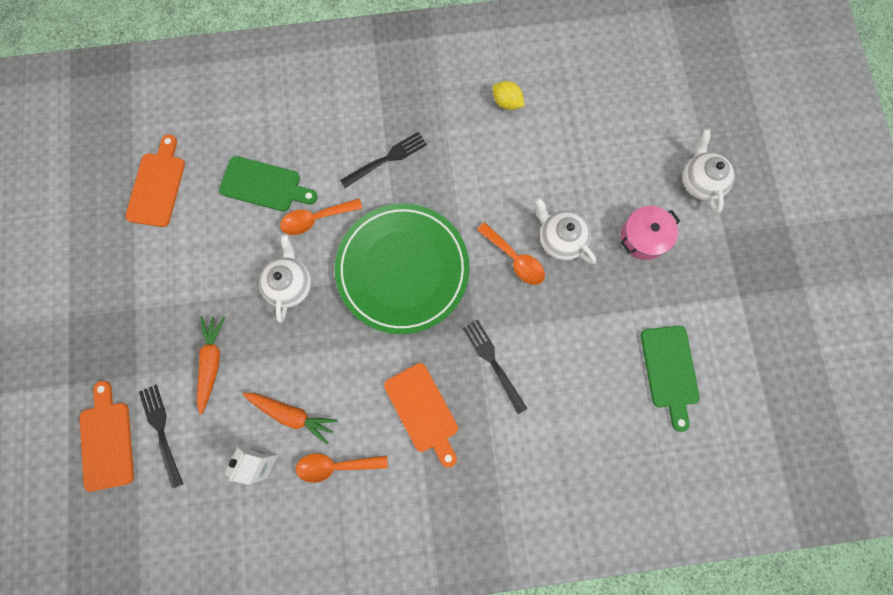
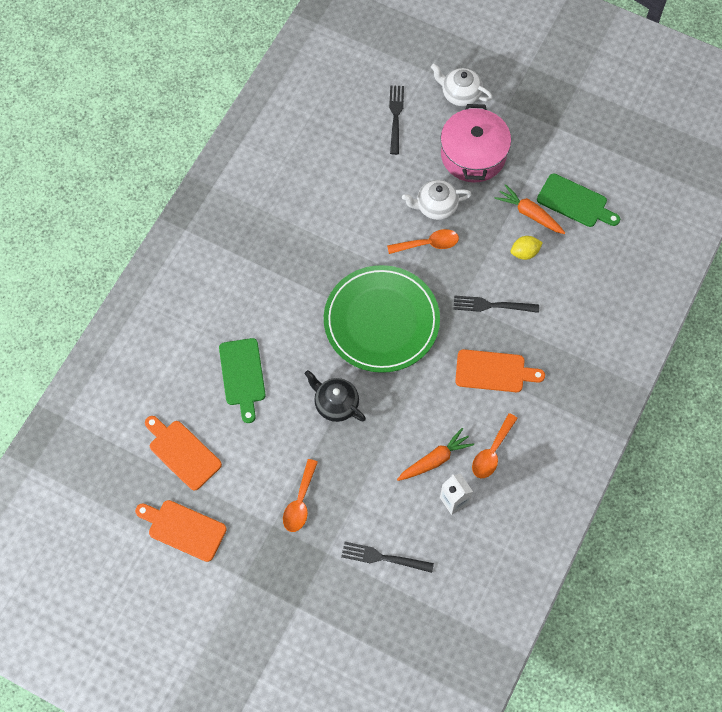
camera: 55 degrees left, 10 degrees down
orange cutting board [80,381,134,492] -> orange cutting board moved to [135,500,227,562]
orange carrot [197,316,225,415] -> orange carrot moved to [494,184,565,234]
green cutting board [219,156,318,212] -> green cutting board turned 120 degrees clockwise [219,338,266,423]
white teapot [259,234,311,323] -> black teapot [305,370,366,422]
orange spoon [280,199,363,235] -> orange spoon moved to [283,459,318,532]
black fork [340,132,427,188] -> black fork moved to [389,85,404,155]
yellow lemon [493,81,524,110] -> yellow lemon moved to [511,236,543,260]
pink pot [621,206,680,260] -> pink pot [440,104,511,182], size x1.64

